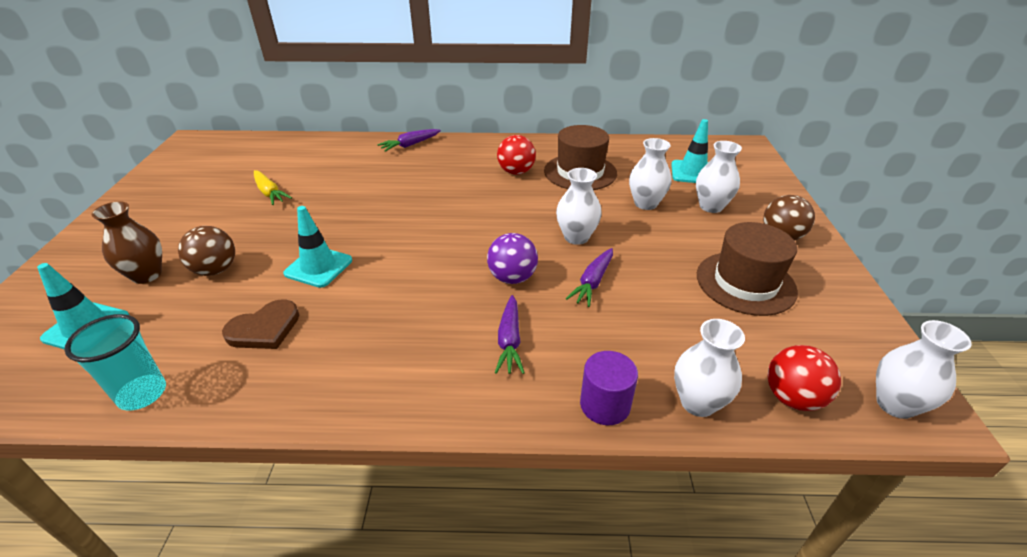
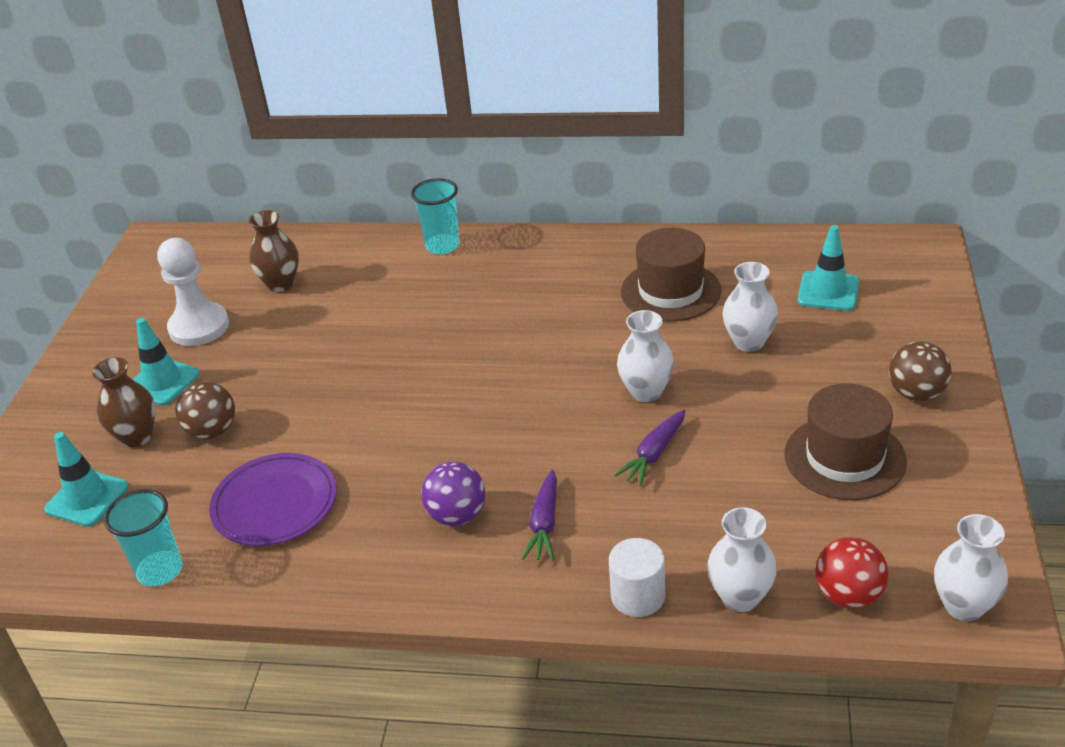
camera: 10 degrees right, 0 degrees up
brown heart [222,299,299,349] -> purple plate [209,453,337,546]
yellow carrot [254,170,292,205] -> none
turquoise traffic cone [283,206,352,288] -> turquoise traffic cone moved to [133,318,200,406]
purple carrot [377,129,441,152] -> turquoise cup [411,178,460,254]
purple ball [487,233,538,284] -> purple ball moved to [421,462,485,526]
red ball [497,135,536,175] -> none
purple cylinder [580,351,638,425] -> white cylinder [609,538,665,617]
white vase [696,141,742,213] -> none
none -> white pawn [157,238,229,346]
none -> brown vase [248,210,299,292]

